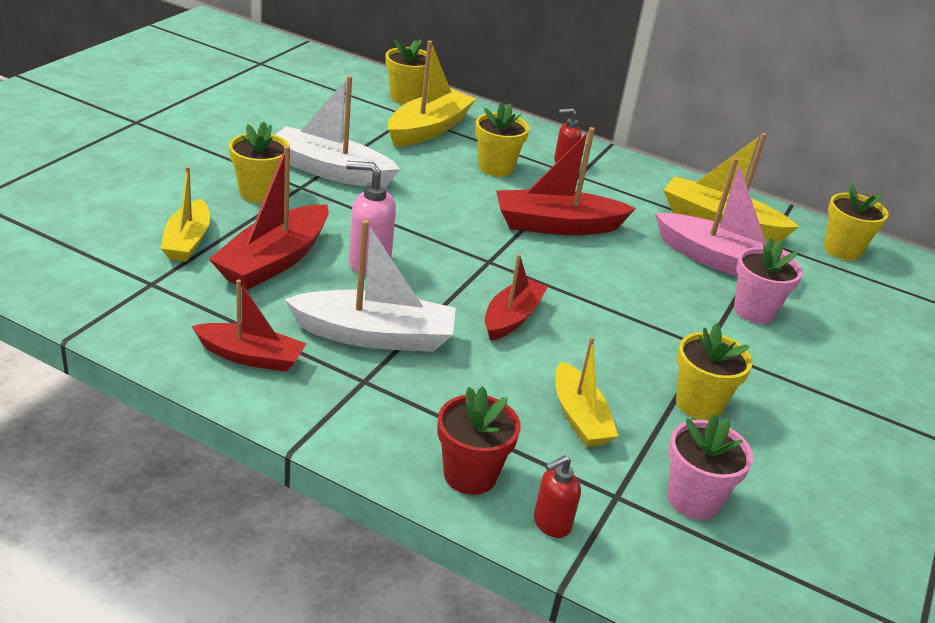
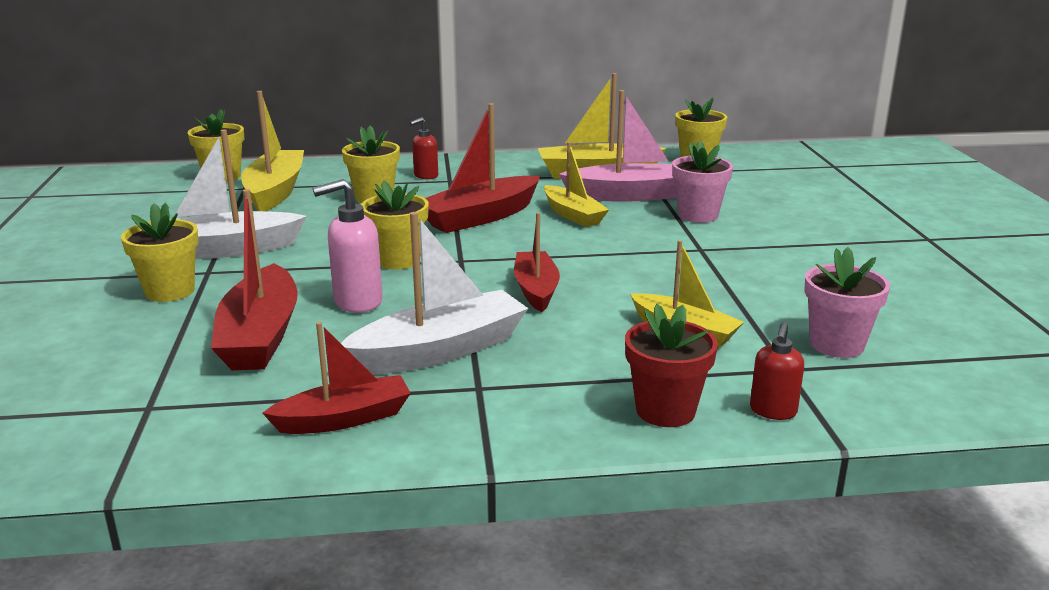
camera: 30 degrees left, 10 degrees down
yellow boat [160,166,210,262] -> yellow boat moved to [544,142,609,227]
yellow flower pot [676,323,753,420] -> yellow flower pot moved to [361,180,429,270]

